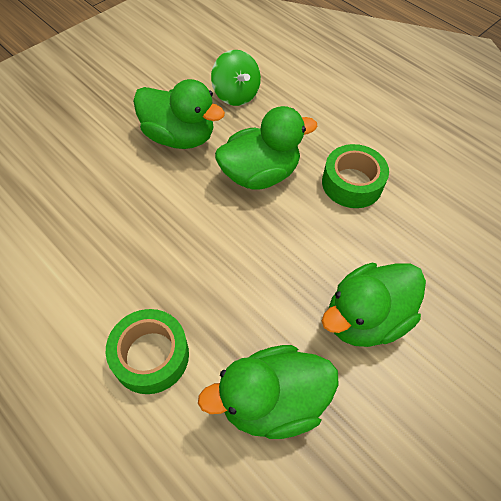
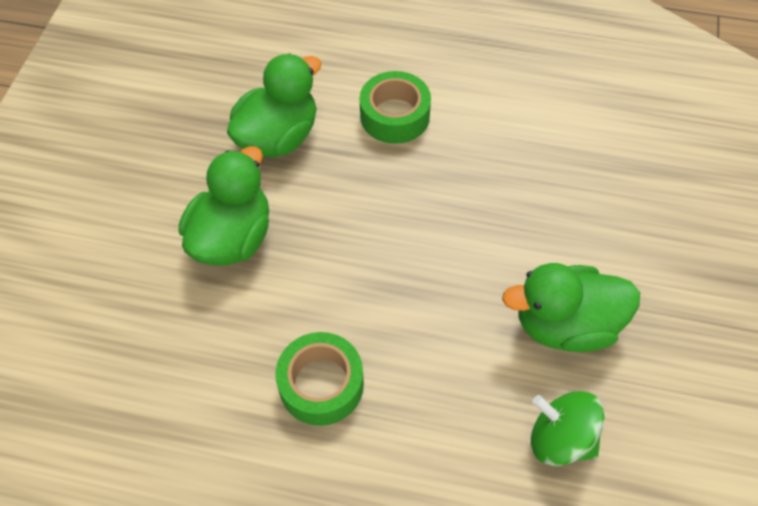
camera: 150 degrees right, 0 degrees up
green duck [215,106,318,190] -> none

